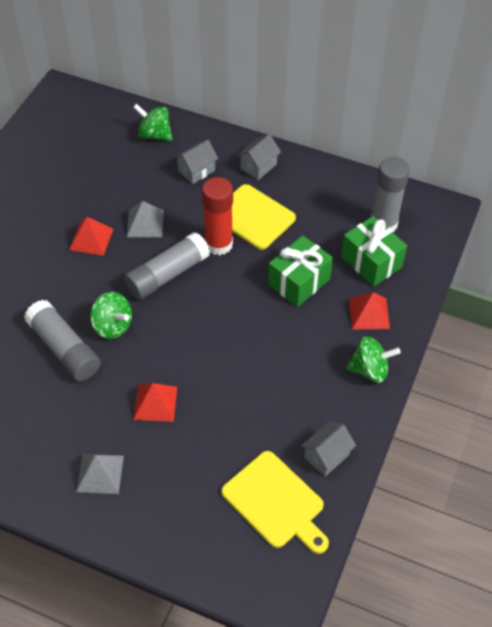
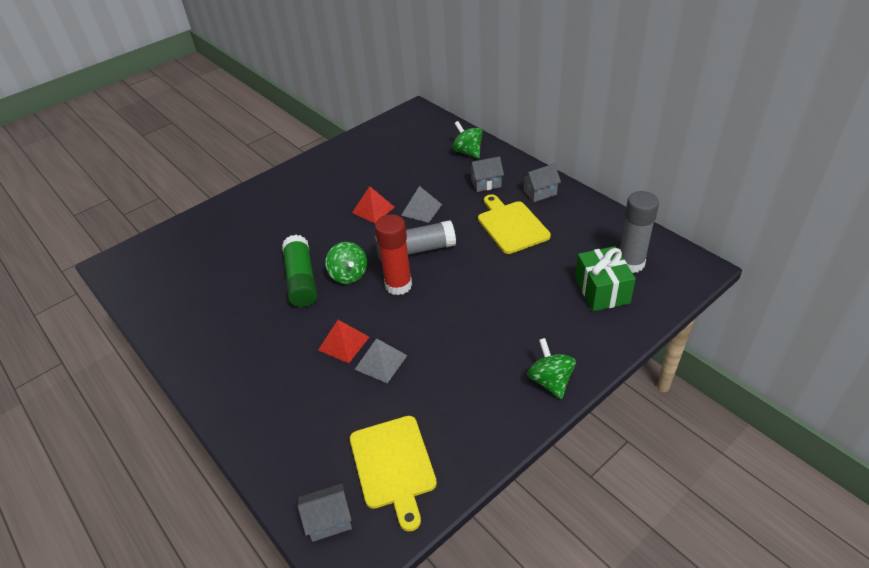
camera: 30 degrees right, 10 degrees down
grey glue stick [24,300,101,381] -> green glue stick [282,235,318,307]
grey pyramid [76,454,124,494] -> grey pyramid moved to [354,338,407,383]
red glue stick [202,177,233,255] -> red glue stick moved to [375,215,412,295]
green gift [268,235,333,307] -> none
grey house [301,421,356,477] -> grey house moved to [298,483,352,542]
green spinning top [346,336,401,383] -> green spinning top turned 135 degrees counterclockwise [527,338,576,399]
red pyramid [349,292,390,329] -> none

